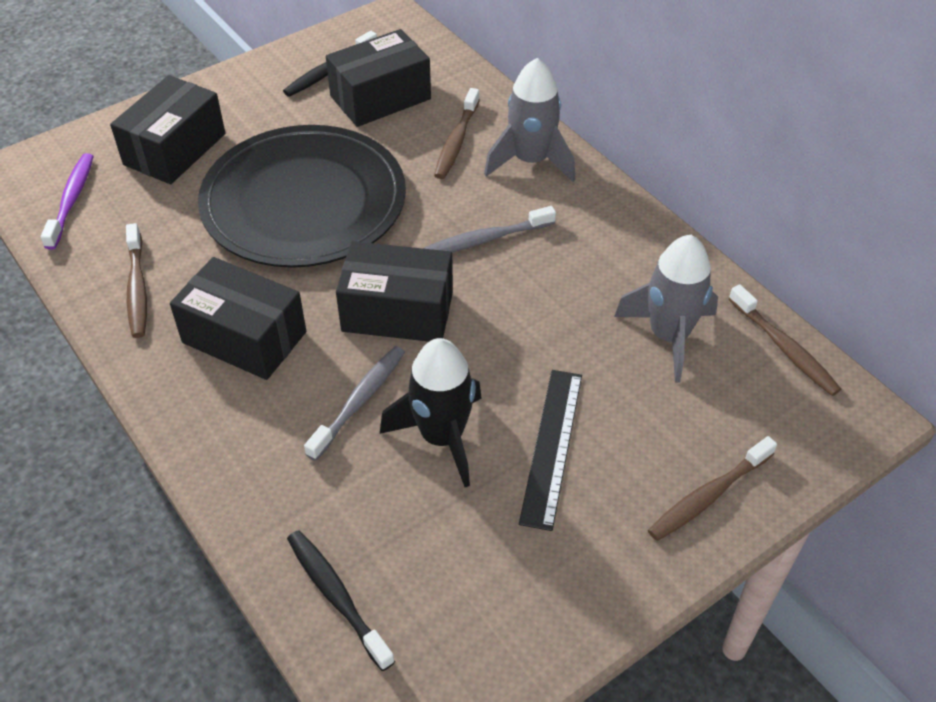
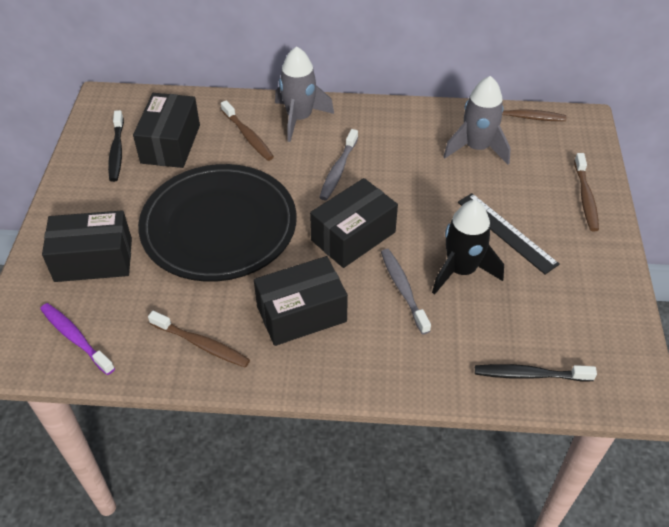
camera: 50 degrees left, 0 degrees up
black box [110,75,225,184] -> black box turned 75 degrees counterclockwise [42,210,132,282]

